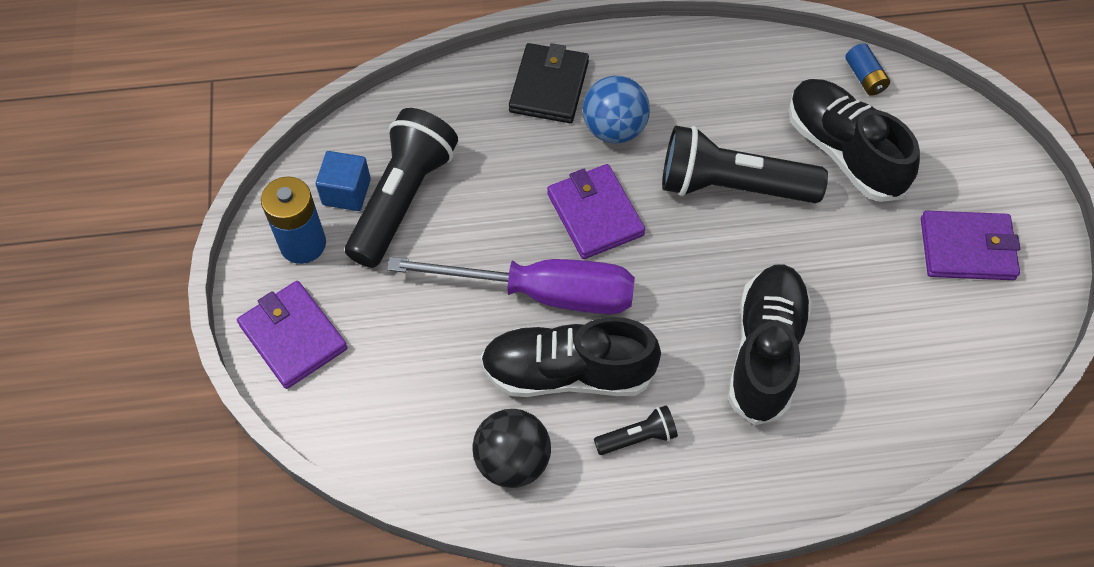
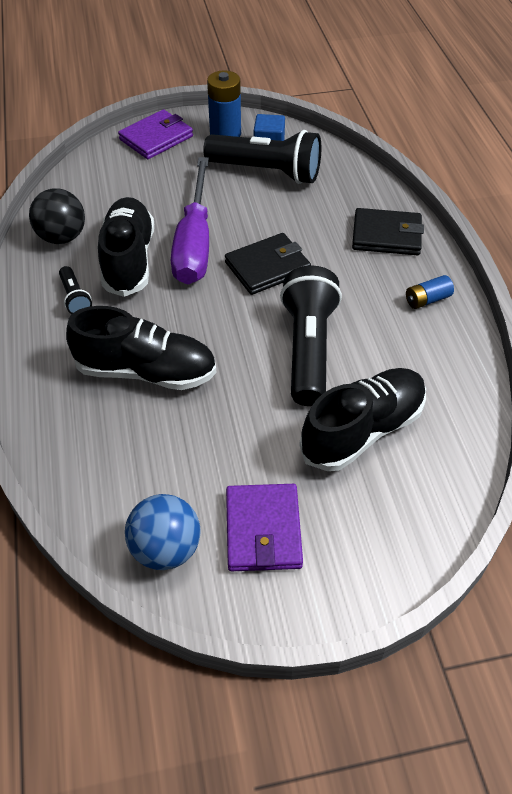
camera: 85 degrees right, 10 degrees down
purple wallet [547,164,645,259] -> black wallet [225,233,311,295]
blue ball [583,75,650,143] -> blue ball moved to [125,494,201,570]
blue battery [845,43,890,96] -> blue battery moved to [406,275,454,309]

